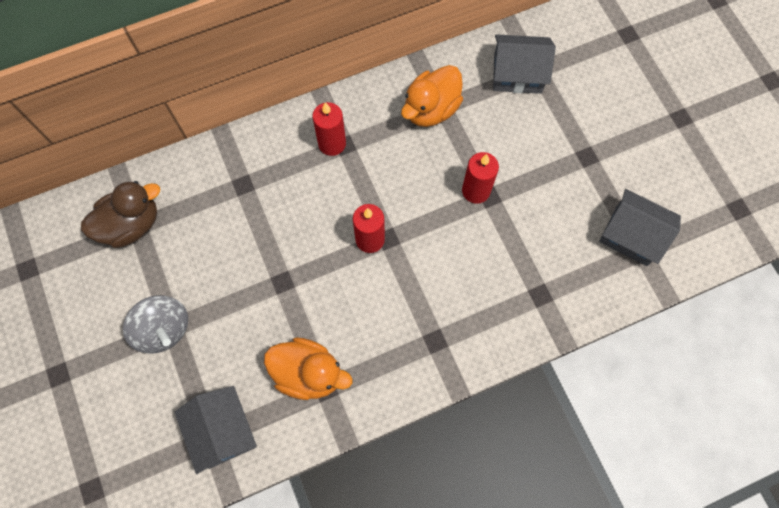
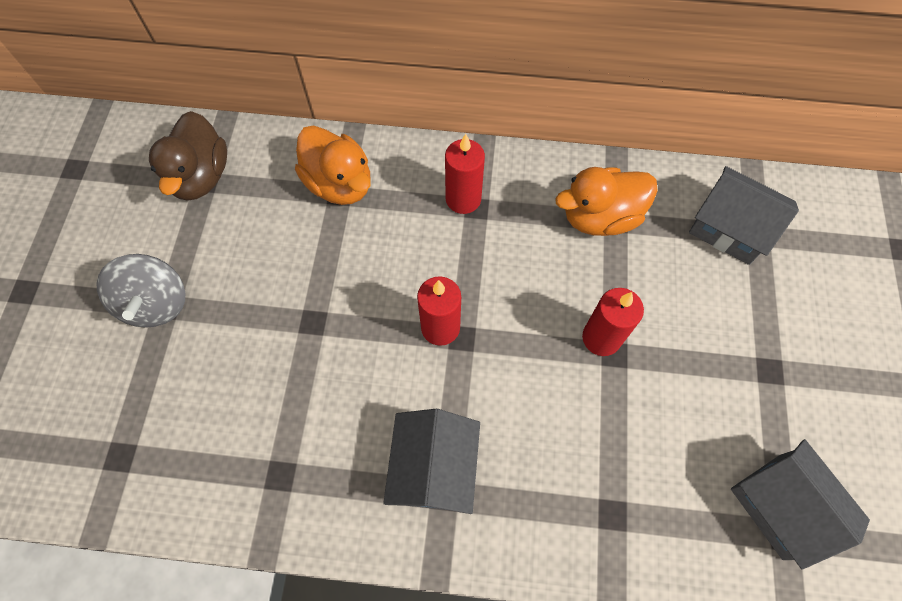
camera: 30 degrees right, 5 degrees down
brown duck [81,181,160,248] -> brown duck turned 90 degrees clockwise [149,111,227,201]
grey house [175,386,257,474] -> grey house moved to [383,409,480,514]
orange duck [264,338,352,400] -> orange duck moved to [295,125,371,205]

